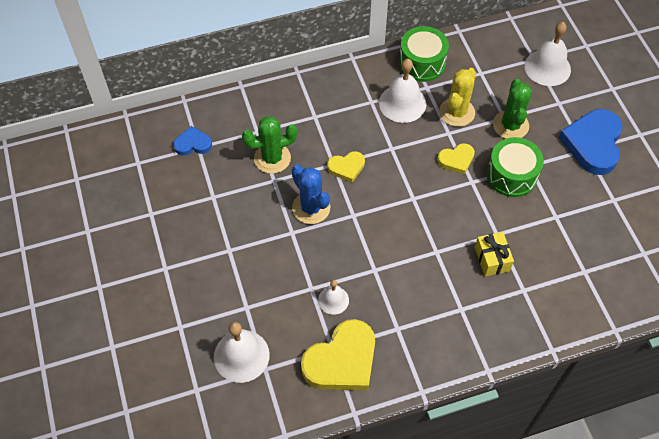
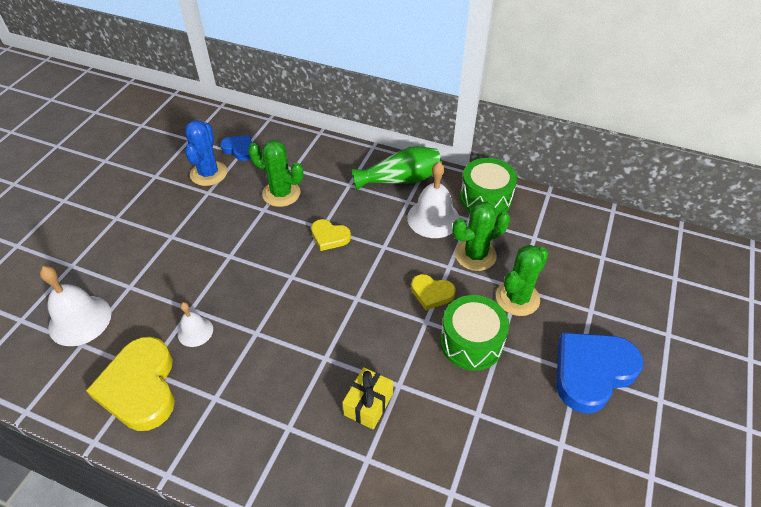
camera: 40 degrees right, 10 degrees down
blue cactus [292,165,330,224] -> blue cactus moved to [185,120,227,186]
yellow heart [301,319,375,390] -> yellow heart turned 75 degrees clockwise [86,337,175,431]
yellow cactus [439,68,476,127] -> green cactus [452,202,510,271]
white bell [524,22,571,86] -> none
none -> green vase [351,146,442,190]

